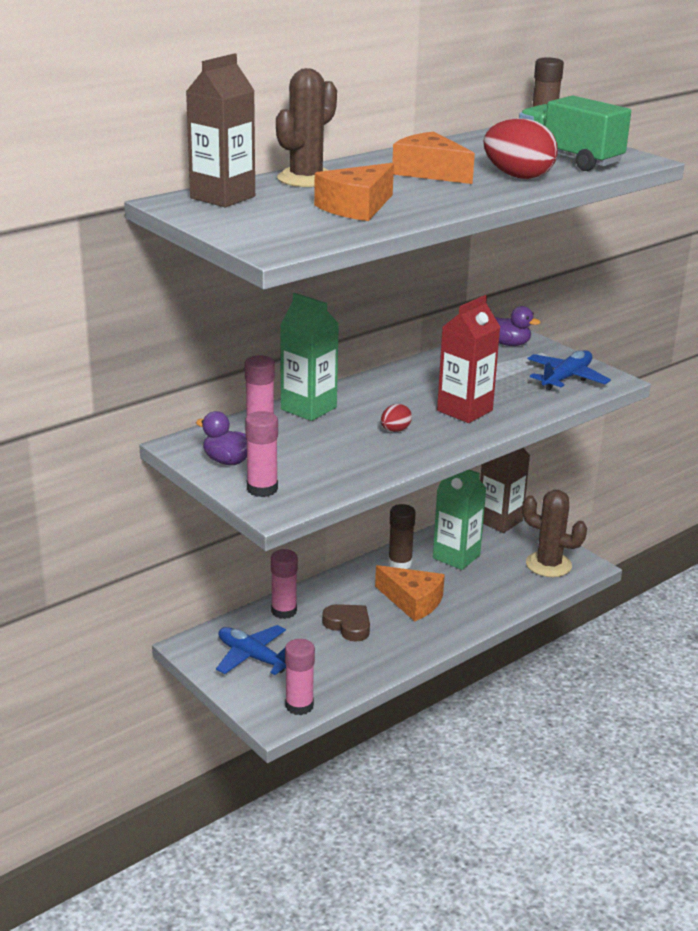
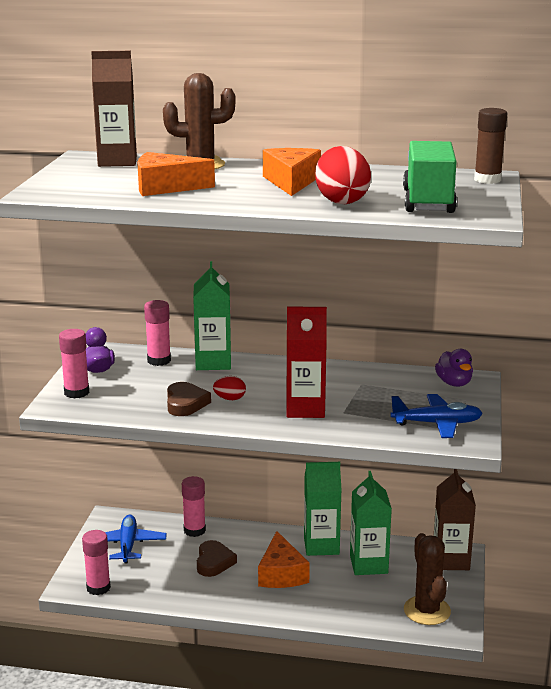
camera: 50 degrees right, 5 degrees down
brown glue stick [388,504,416,569] -> green carton [304,462,342,556]
none -> brown heart [167,382,211,416]

